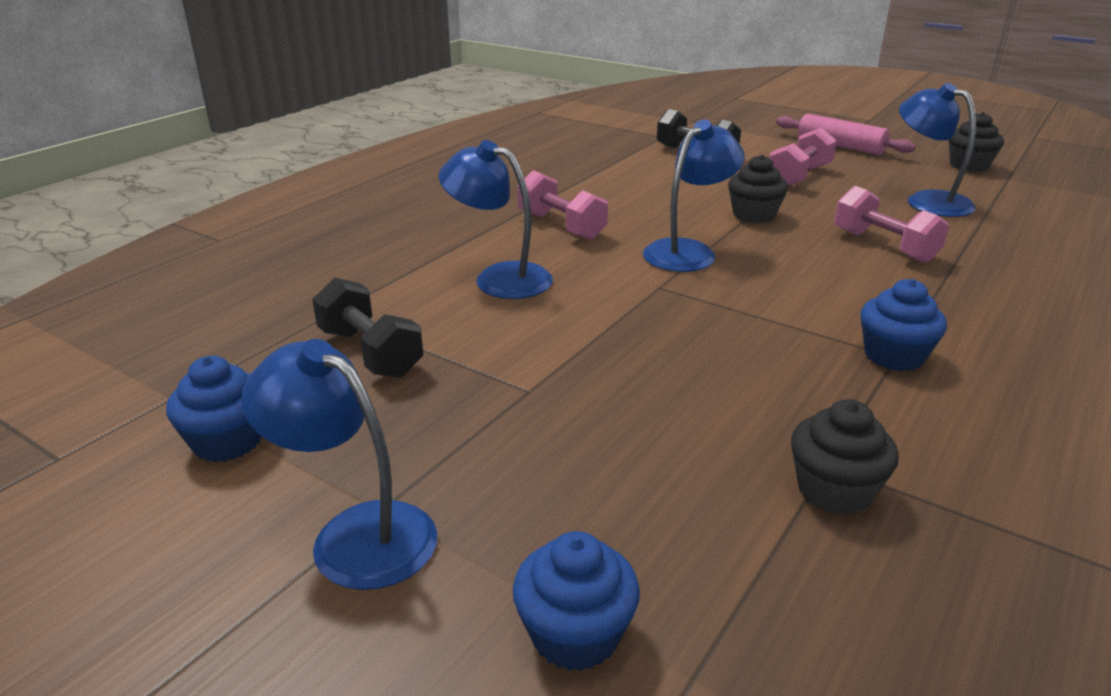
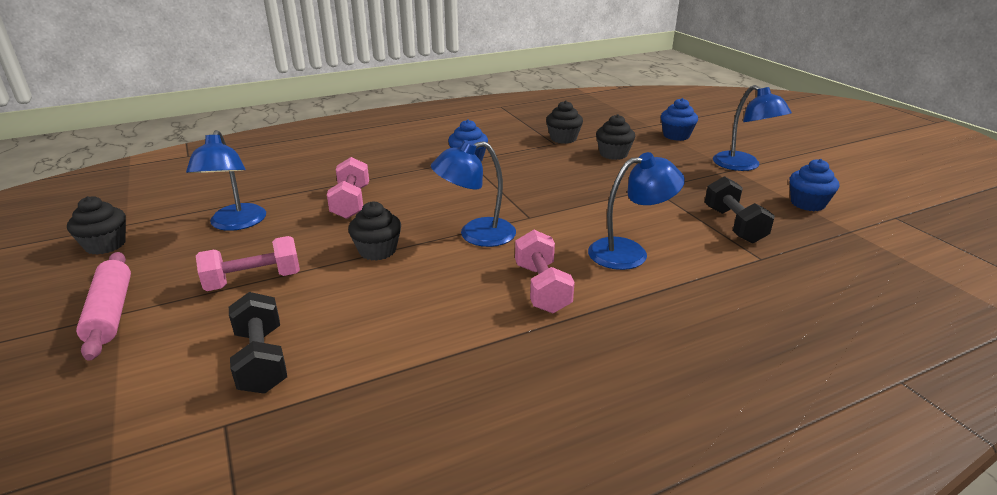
camera: 150 degrees left, 0 degrees up
blue lamp [438,140,553,299] -> blue lamp turned 75 degrees counterclockwise [588,152,685,270]
none -> black cupcake [596,114,635,160]

